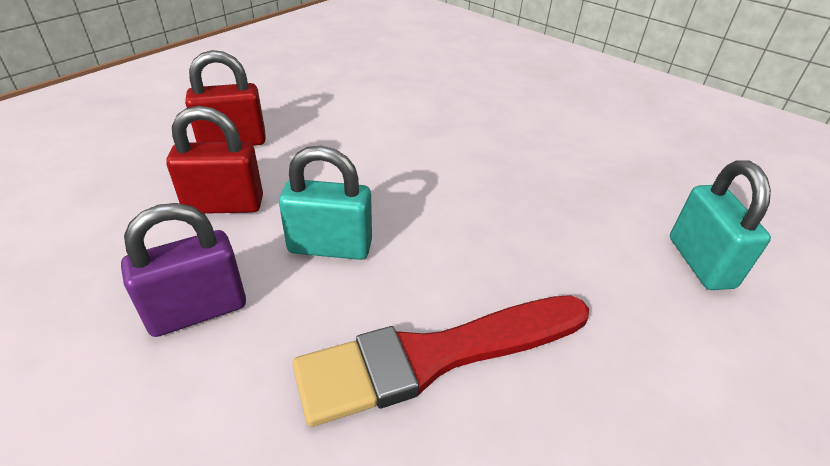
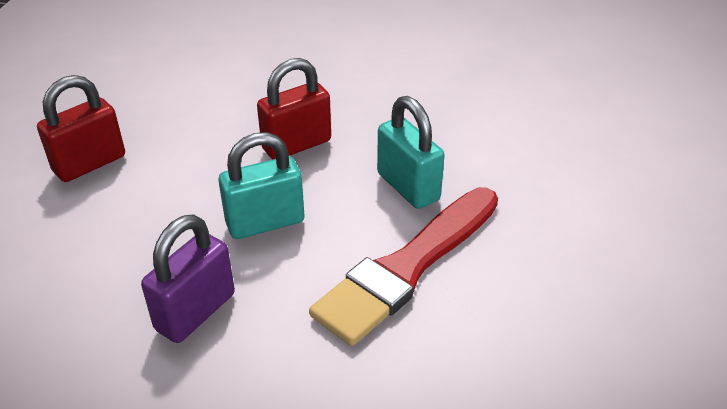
camera: 25 degrees left, 0 degrees up
red padlock [166,106,263,214] -> red padlock moved to [257,58,331,159]
turquoise padlock [670,160,771,290] -> turquoise padlock moved to [377,96,445,209]

